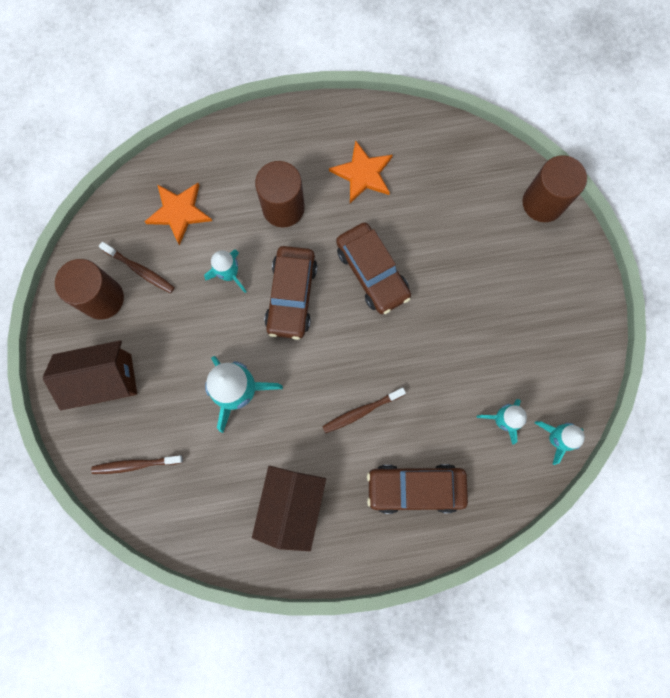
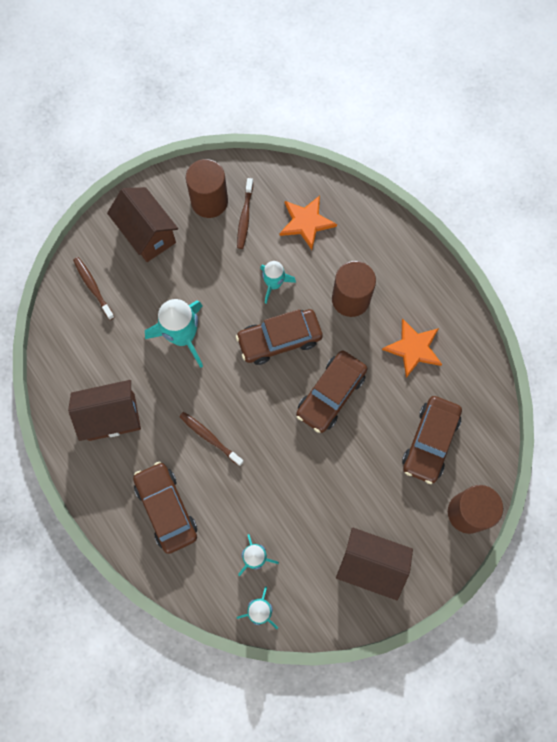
camera: 65 degrees right, 5 degrees down
none -> brown house [336,528,413,600]
none -> brown car [402,396,462,484]

